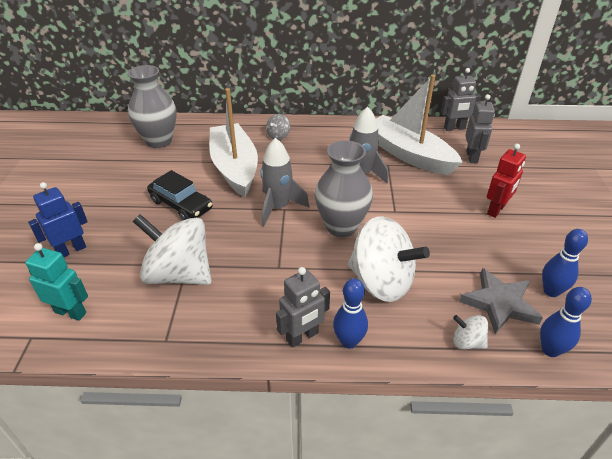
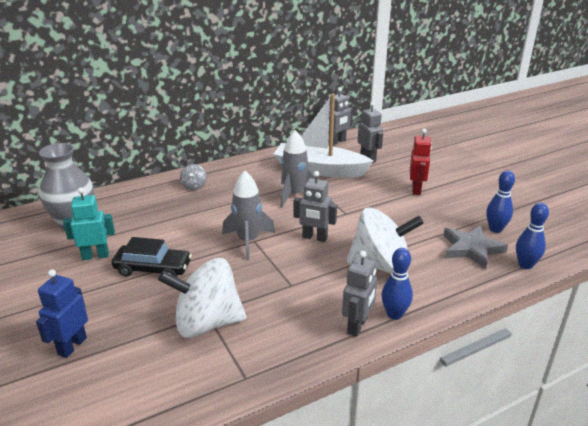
camera: 30 degrees left, 10 degrees down
turquoise robot [25,243,88,321] -> turquoise robot moved to [63,187,115,260]
white boat [209,88,258,197] -> none
grey vase [315,140,373,237] -> grey robot [294,171,337,242]
white spinning top [453,315,489,349] -> none

